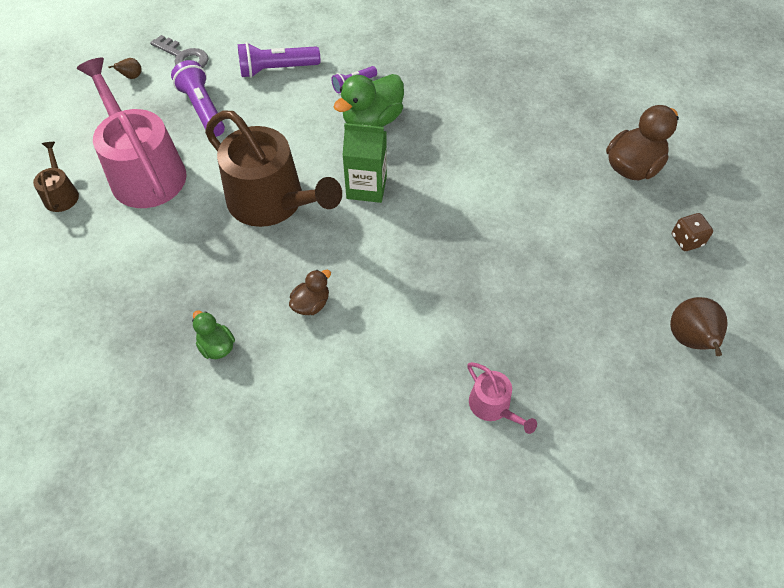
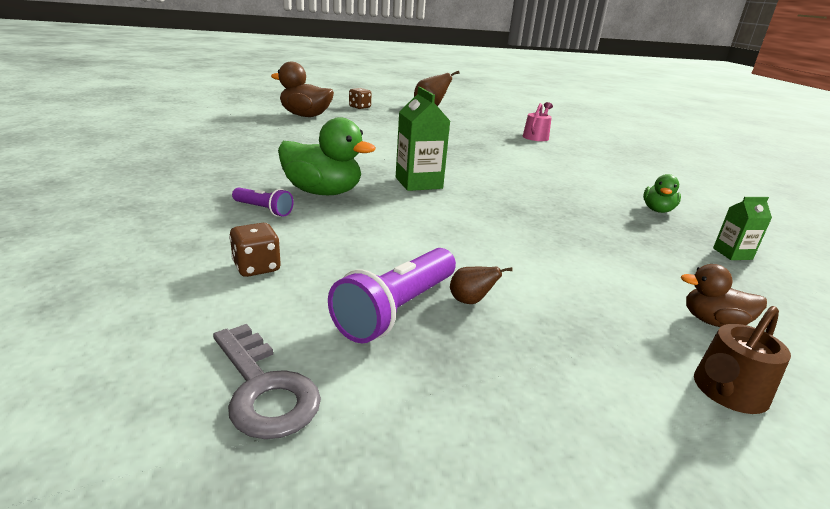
camera: 120 degrees left, 30 degrees down
pink watering can [77,58,187,208] -> none
brown pear [108,58,142,79] -> brown pear moved to [450,267,513,304]
grey key [150,35,209,68] -> grey key turned 135 degrees clockwise [213,324,321,439]
brown watering can [205,110,342,227] -> none
purple flashlight [238,42,320,78] -> brown dice [229,223,280,277]
brown duck [289,270,331,315] -> brown duck moved to [681,264,767,327]
none -> green carton [713,197,772,260]

